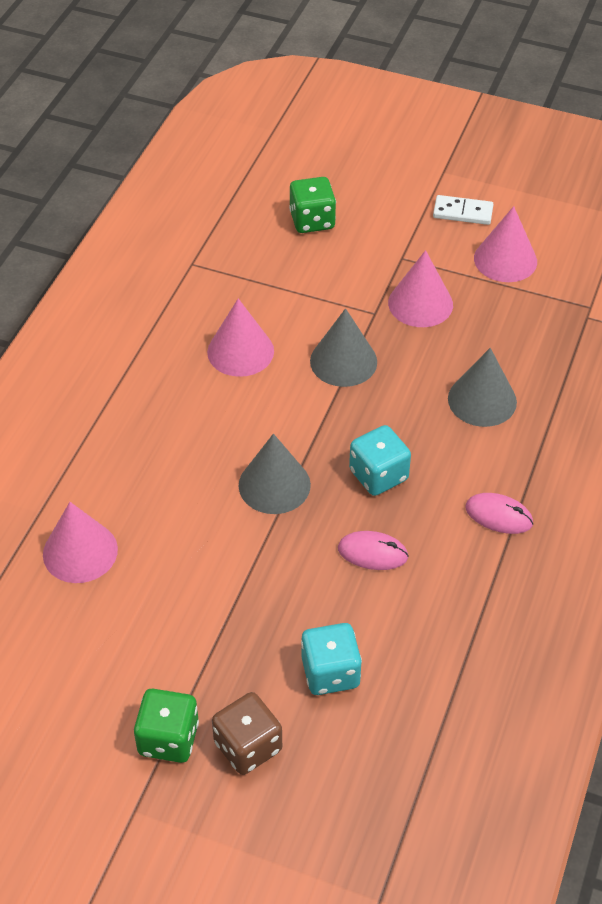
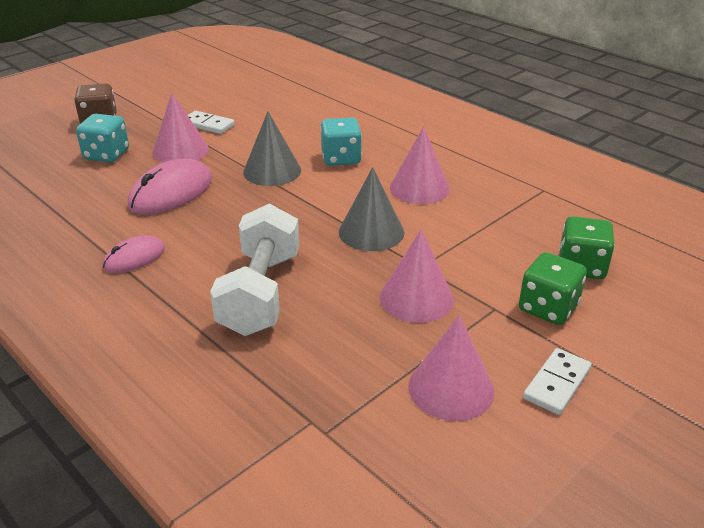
camera: 115 degrees right, 15 degrees down
pink cone [43,502,118,583] -> pink cone moved to [153,93,209,163]
green dice [134,688,199,763] -> green dice moved to [519,252,587,325]
pink mouse [338,531,409,570] -> pink mouse [128,159,212,215], size x1.70
turquoise dice [349,425,411,496] -> turquoise dice moved to [320,117,362,166]
grey cone [448,348,517,427] -> white dumbbell [210,203,299,336]
none -> white domino [188,111,235,134]

